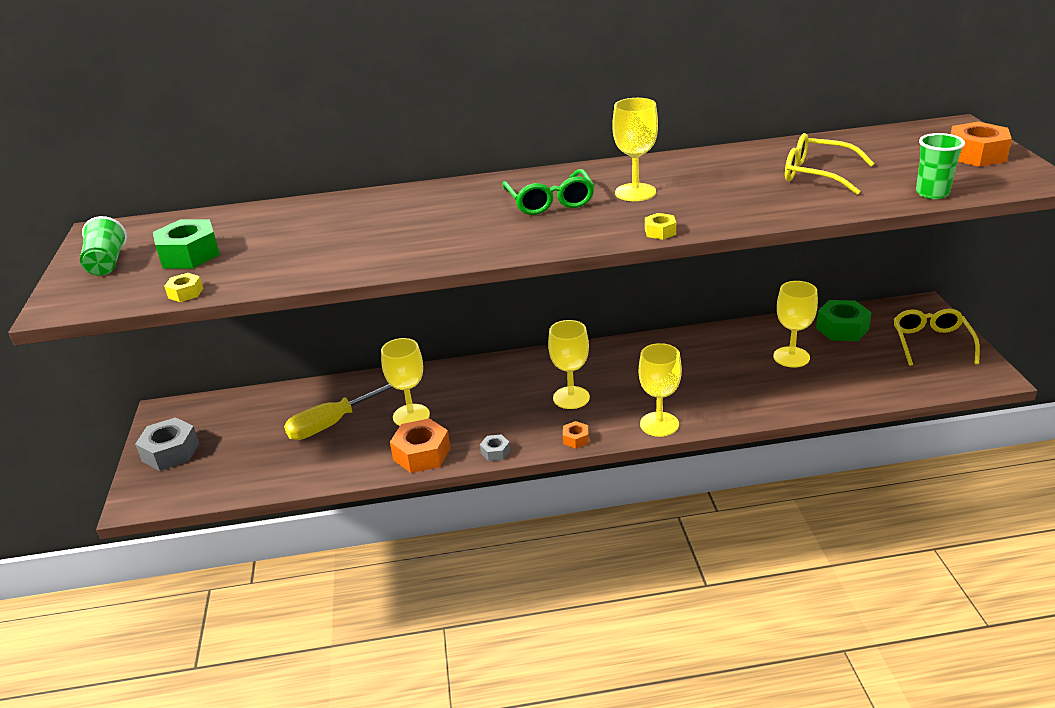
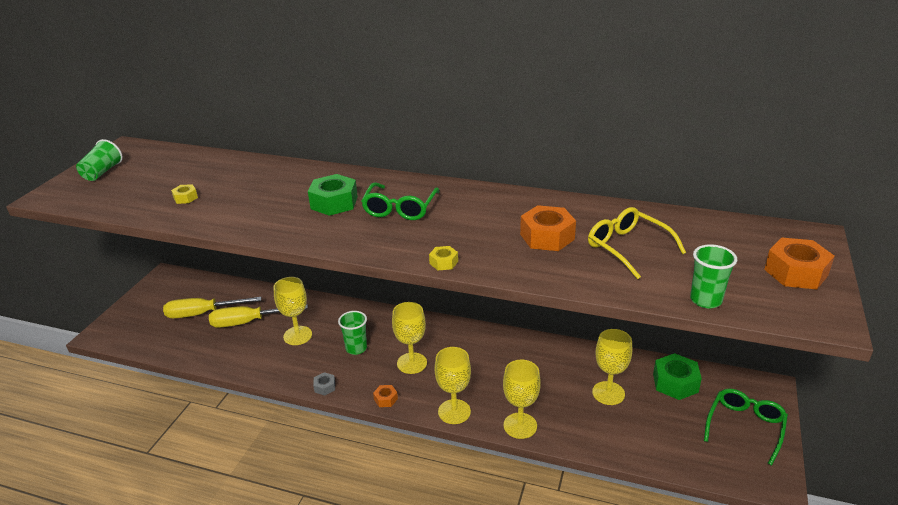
camera: 25 degrees right, 0 degrees up
grey nut [135,417,199,471] -> none
green nut [153,219,220,268] -> green nut moved to [308,174,358,216]
yellow nut [164,273,203,302] -> yellow nut moved to [171,184,198,204]
orange nut [390,418,451,473] -> orange nut moved to [520,205,576,251]
yellow goblet [612,98,658,201] -> yellow goblet moved to [503,360,541,439]
yellow glasses [894,309,980,366] -> green glasses [704,389,788,466]
none -> yellow screwdriver [163,297,261,318]
none -> green cup [338,311,367,355]

